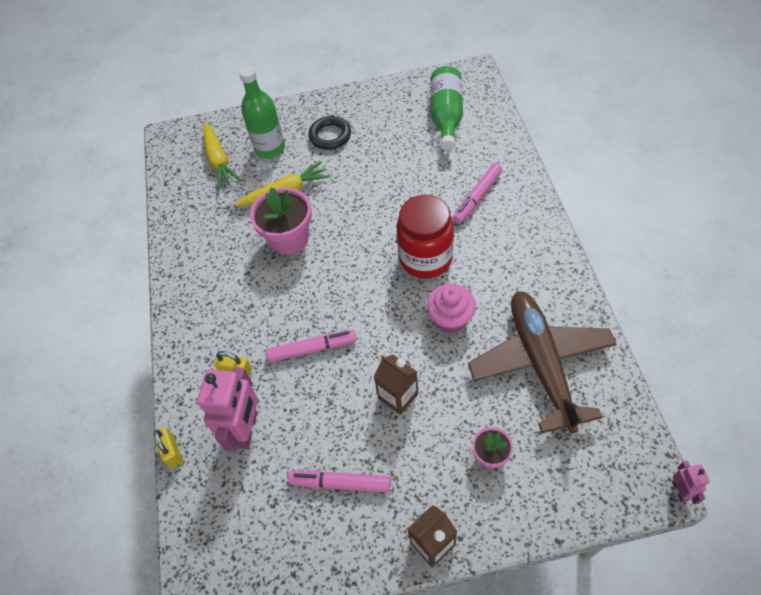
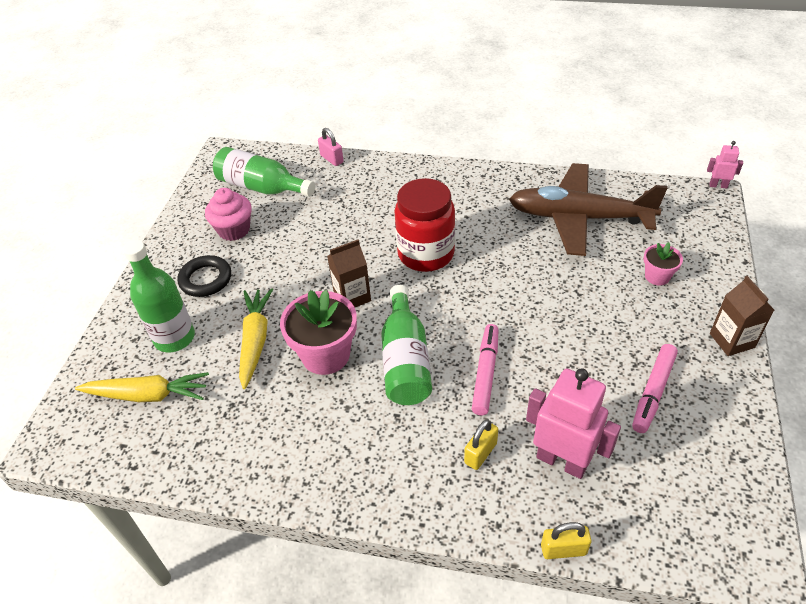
camera: 70 degrees left, 10 degrees down
brown carton [374,355,418,415] -> brown carton moved to [327,239,371,307]
pink cupcake [426,284,476,334] -> pink cupcake moved to [205,188,252,241]
pink marker [453,163,503,224] -> none
none -> pink padlock [318,128,344,166]
none -> green bottle [381,285,432,405]

